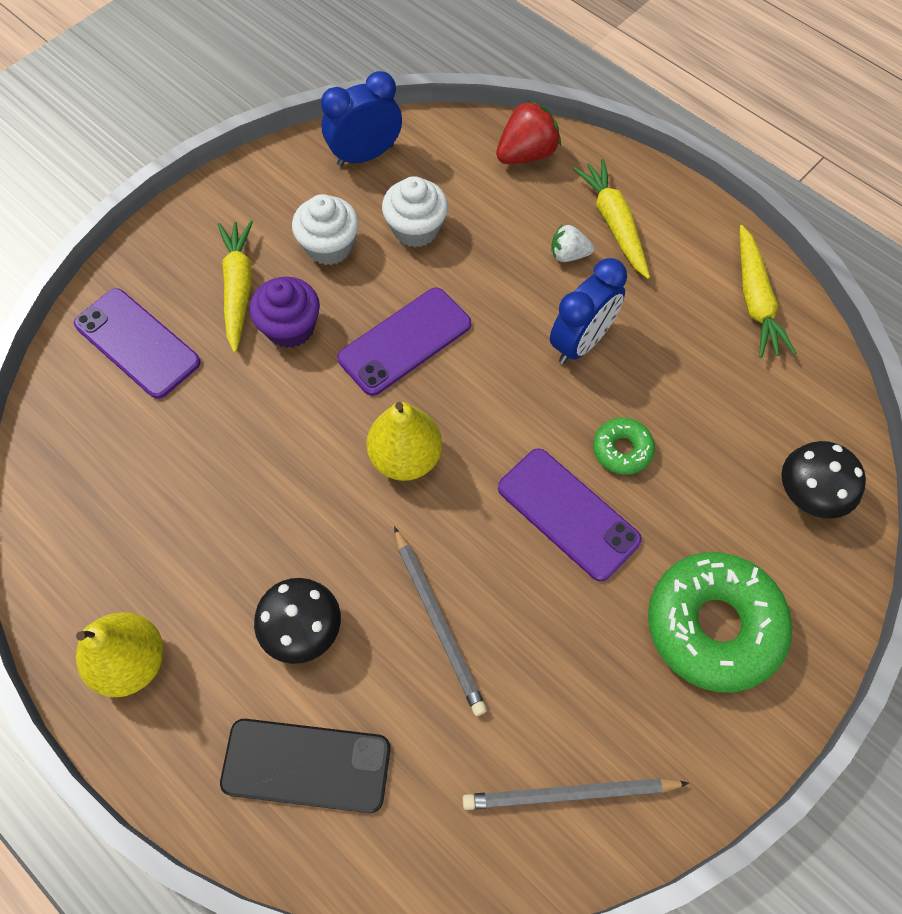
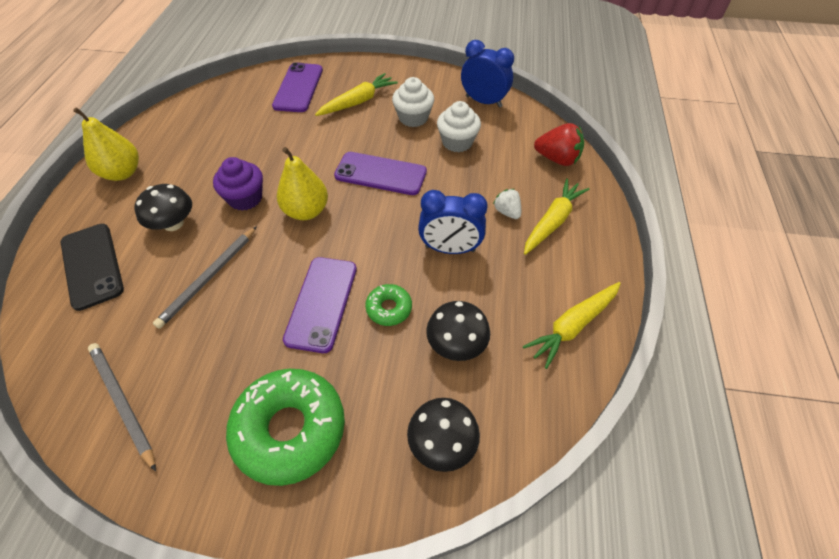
camera: 55 degrees right, 10 degrees down
purple cupcake [250,277,320,348] -> purple cupcake moved to [213,157,263,211]
none -> black mushroom [426,301,490,361]

